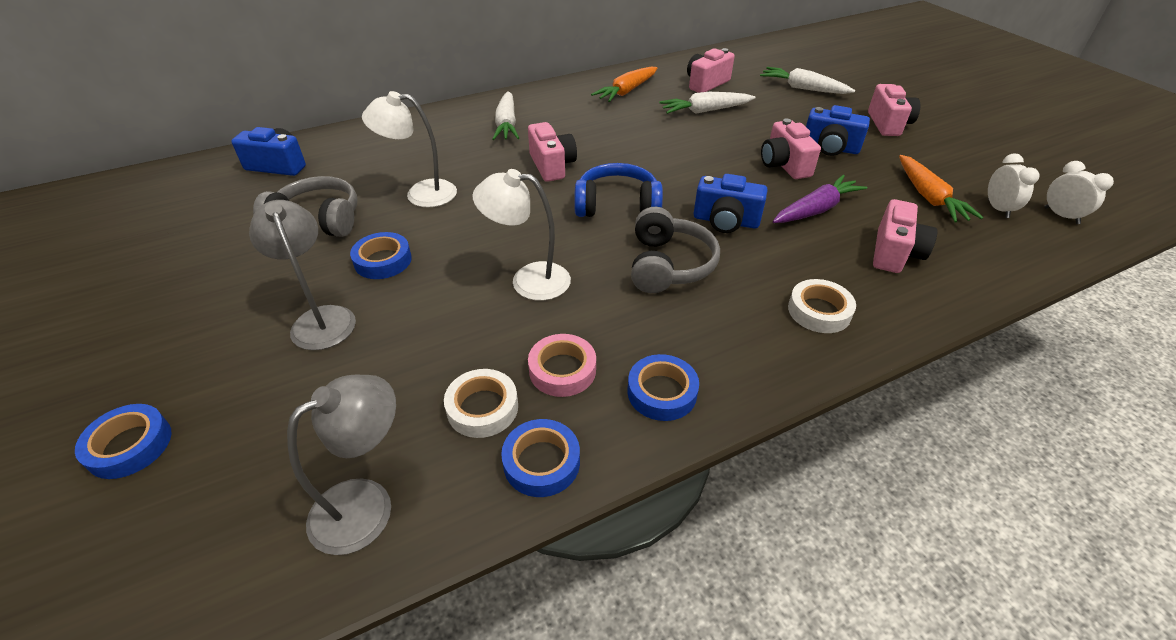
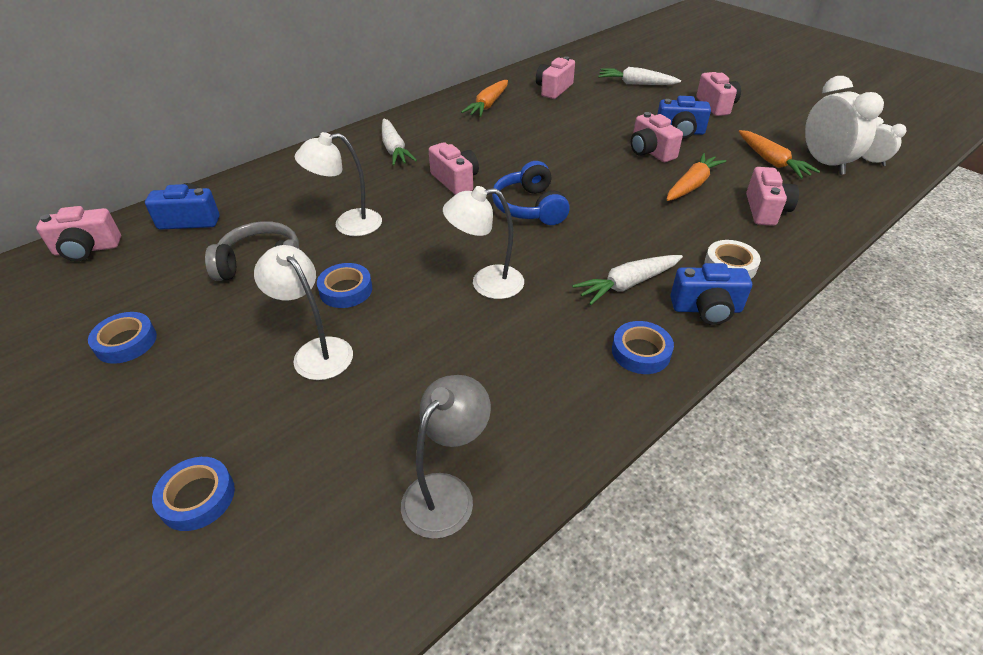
camera: 15 degrees left, 0 degrees up
grey lamp [249,200,356,350] -> white lamp [254,245,353,380]
white tape [444,369,518,438] -> none
blue tape [501,419,580,497] -> blue tape moved to [88,312,157,364]
pink tape [528,334,596,397] -> none
blue headphones [574,163,663,217] -> blue headphones turned 90 degrees counterclockwise [492,161,570,225]
grey headphones [631,207,720,293] -> none
white carrot [659,92,756,114] -> white carrot moved to [572,255,683,305]
blue camera [694,174,768,233] -> blue camera moved to [670,263,752,325]
purple carrot [773,175,867,223] -> orange carrot [666,153,726,201]
white clock [988,153,1039,218] -> white clock [805,76,884,175], size x1.84
none -> pink camera [36,206,121,261]

